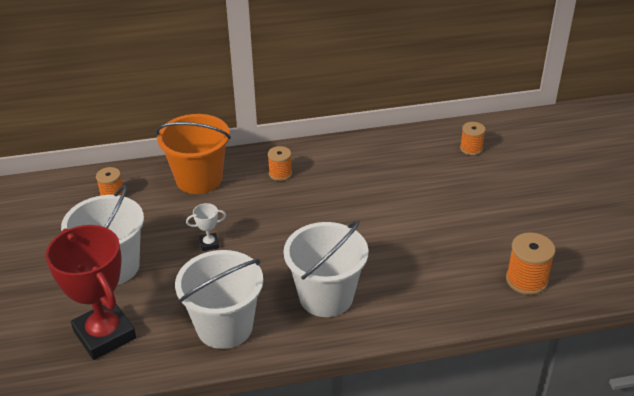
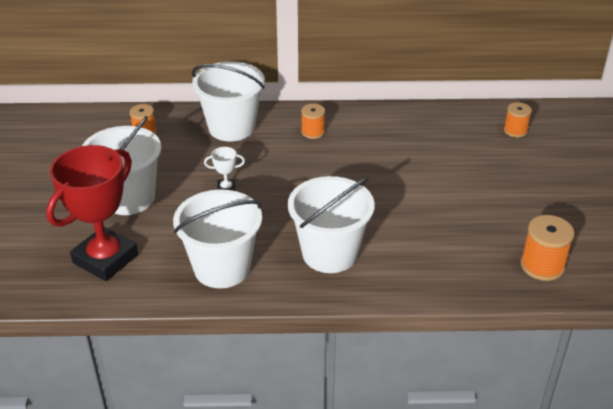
camera: 10 degrees right, 0 degrees up
red trophy [45,225,136,360] -> red trophy turned 60 degrees clockwise [46,145,138,281]
orange bucket [156,114,231,194] -> white bucket [192,62,265,141]

